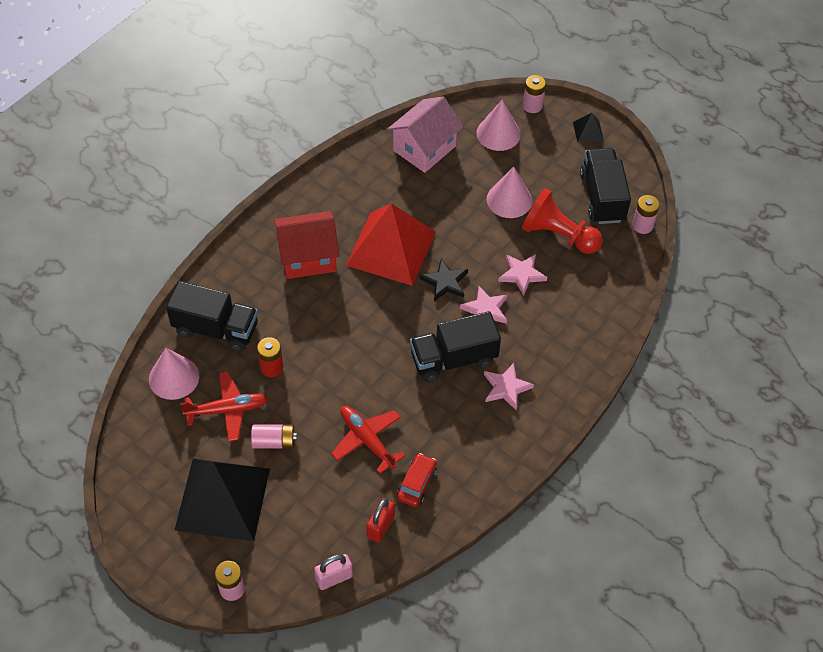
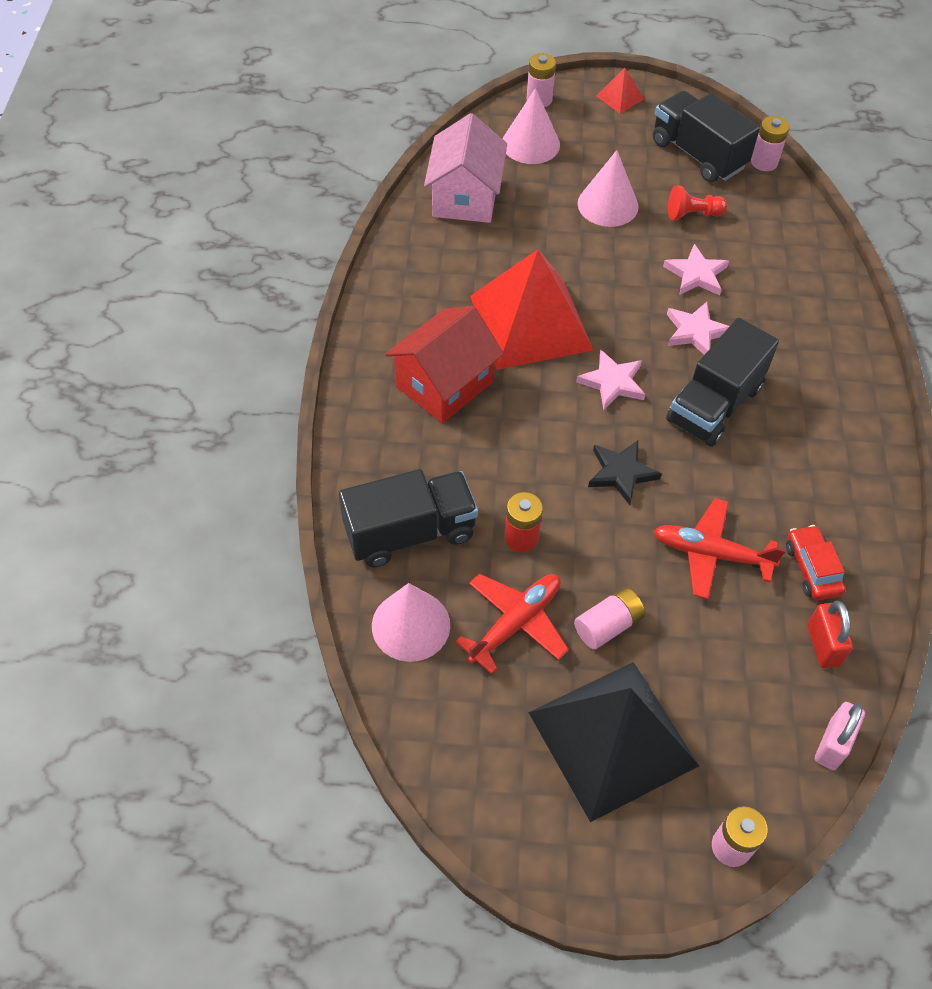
camera: 35 degrees left, 0 degrees up
black star [420,258,468,301] -> black star moved to [588,440,662,505]
pink star [484,363,534,410] -> pink star moved to [576,350,645,410]
red pawn [522,188,602,254] -> red pawn [668,185,727,221], size x0.55
black pyramid [573,113,604,142] -> red pyramid [596,68,644,113]

